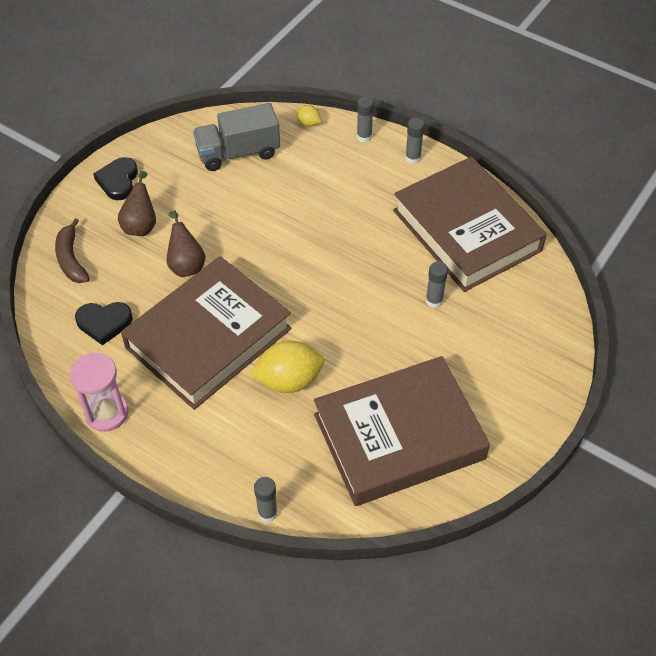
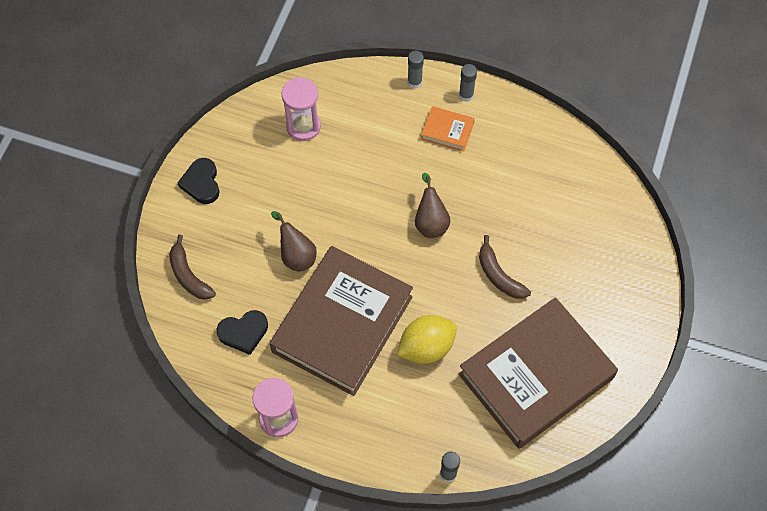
camera: 15 degrees left, 10 degrees up
brown pear [118,171,156,236] -> brown pear moved to [415,173,451,238]
grey truck [193,103,280,171] -> pink hourglass [281,77,321,141]
yellow lemon [297,105,321,127] -> none
brown book [393,157,547,292] -> none
grey glue stick [426,261,448,308] -> none
none -> orange book [421,106,475,152]
none -> brown banana [479,235,531,299]

